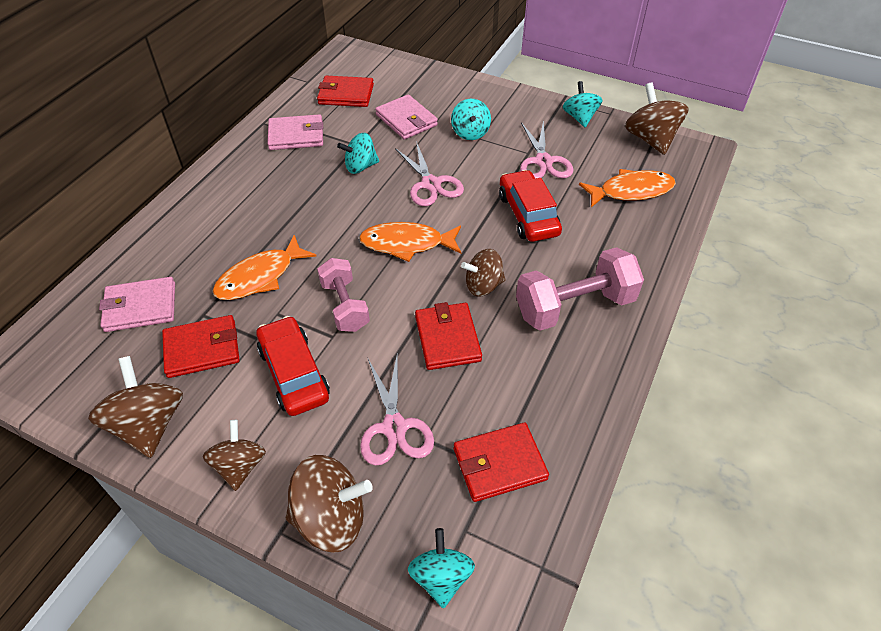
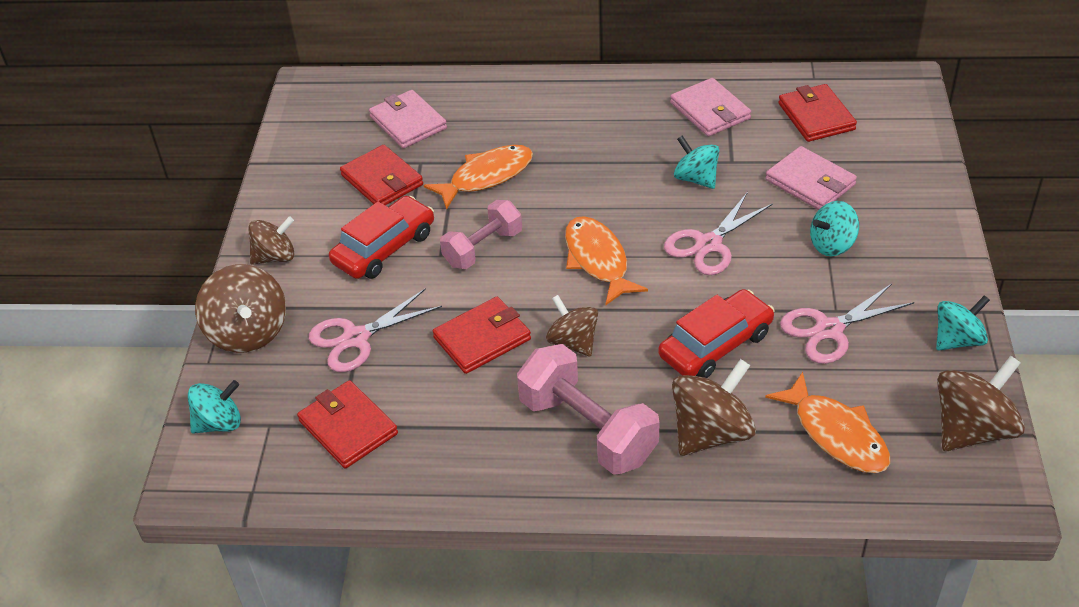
camera: 70 degrees right, 5 degrees down
brown spinning top [88,356,183,458] -> brown spinning top moved to [672,359,756,456]
orange fish [212,235,316,300] -> orange fish turned 120 degrees clockwise [424,145,533,210]
pink wallet [375,94,438,140] -> pink wallet turned 75 degrees counterclockwise [766,146,857,210]

